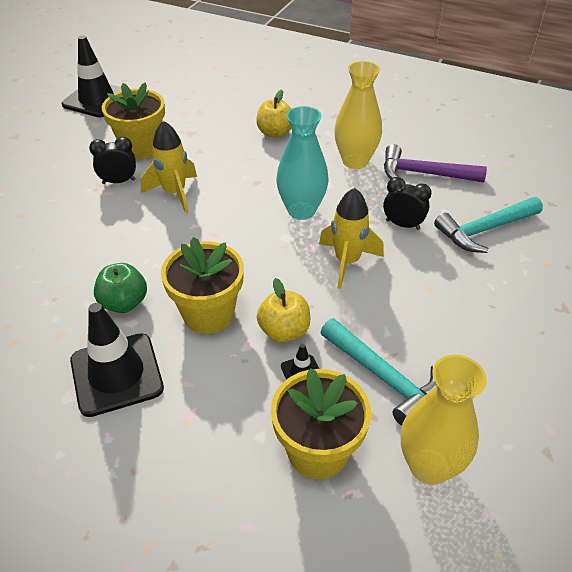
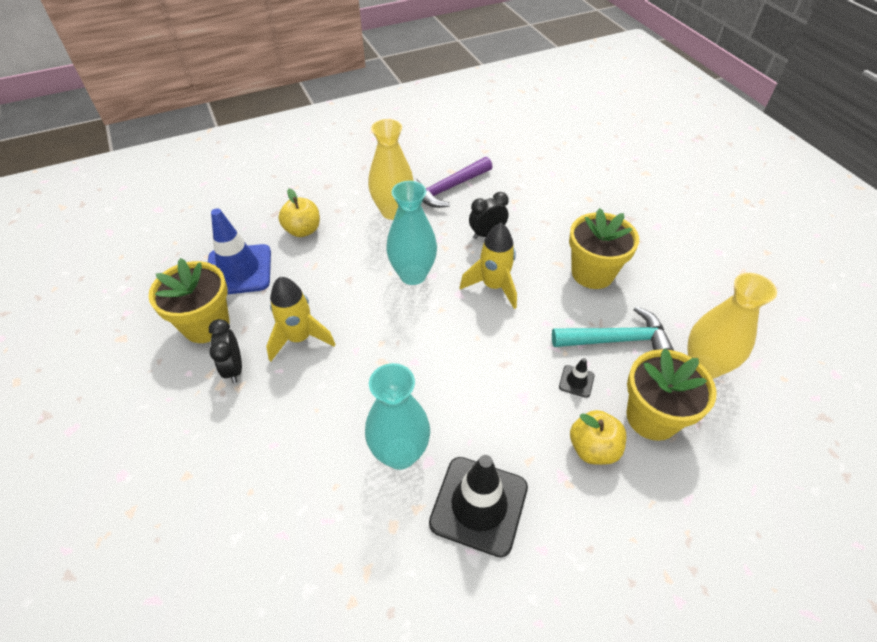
camera: 50 degrees left, 5 degrees up
black traffic cone [62,35,122,117] -> none
black clock [89,137,136,184] -> black clock turned 45 degrees counterclockwise [209,319,242,383]
green apple [94,263,147,313] -> turquoise vase [365,363,430,470]
yellow flower pot [161,237,244,334] -> yellow flower pot moved to [569,208,639,289]
yellow apple [257,278,310,342] -> yellow apple moved to [570,410,626,465]
turquoise hammer [434,197,543,253] -> none
none -> blue traffic cone [208,209,271,294]

